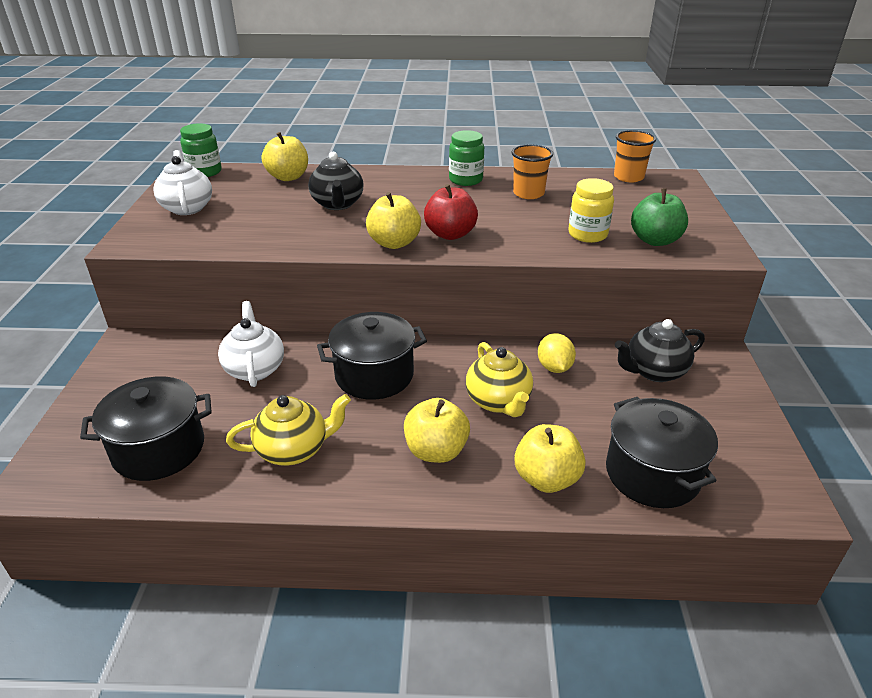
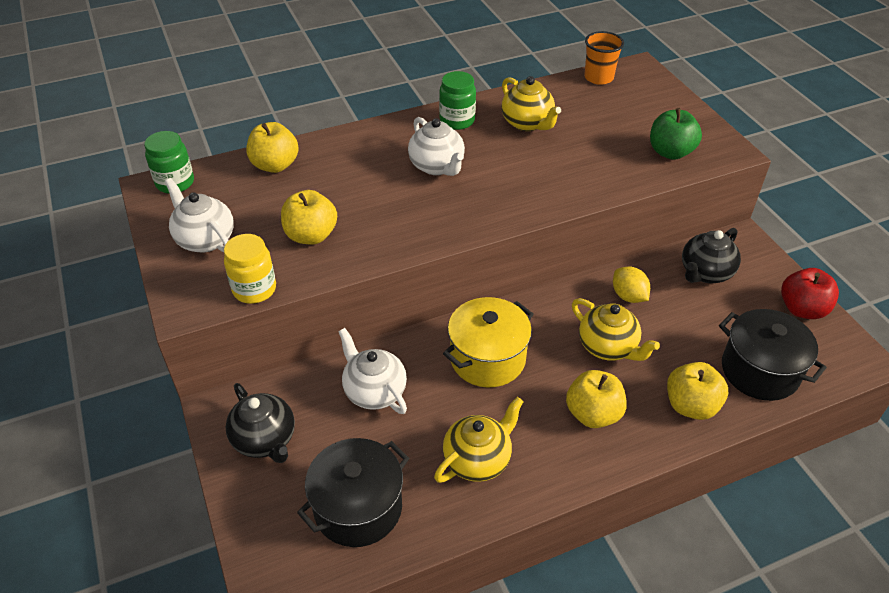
camera: 25 degrees left, 10 degrees up
black teapot [308,152,363,210] -> black teapot moved to [226,383,295,463]
black pot [317,312,427,400] -> yellow pot [443,297,534,388]
yellow apple [366,192,421,249] -> yellow apple moved to [281,190,337,245]
red apple [424,184,478,240] -> red apple moved to [781,268,839,319]
orange cup [512,145,553,199] -> yellow teapot [501,76,561,131]
yellow jar [568,178,614,243] -> yellow jar moved to [224,234,276,304]
none -> white teapot [408,117,465,176]

